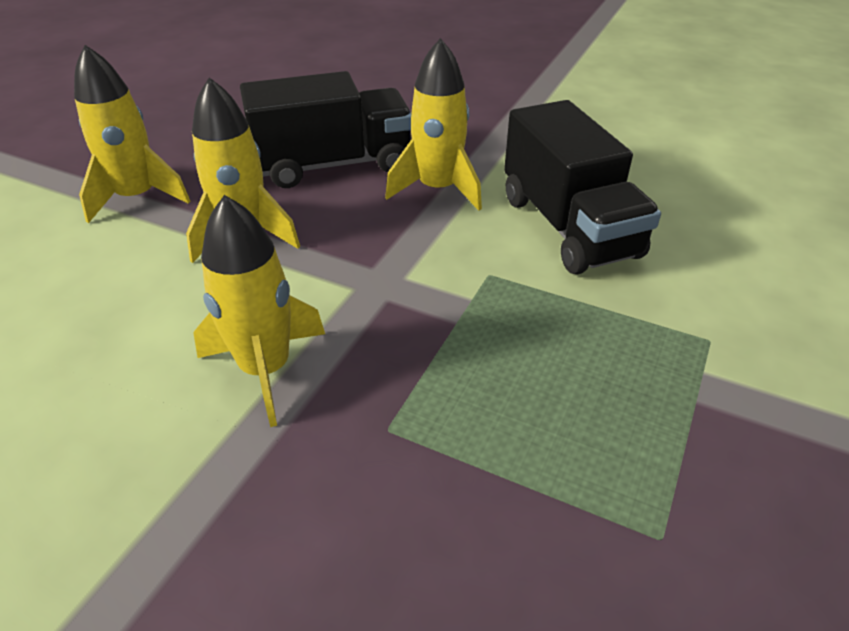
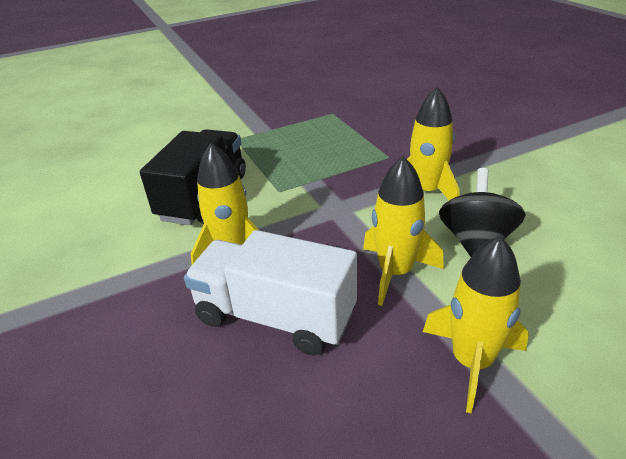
camera: 140 degrees left, 5 degrees down
black truck [240,71,411,188] -> white truck [184,230,357,356]
none -> black spinning top [439,168,526,257]

